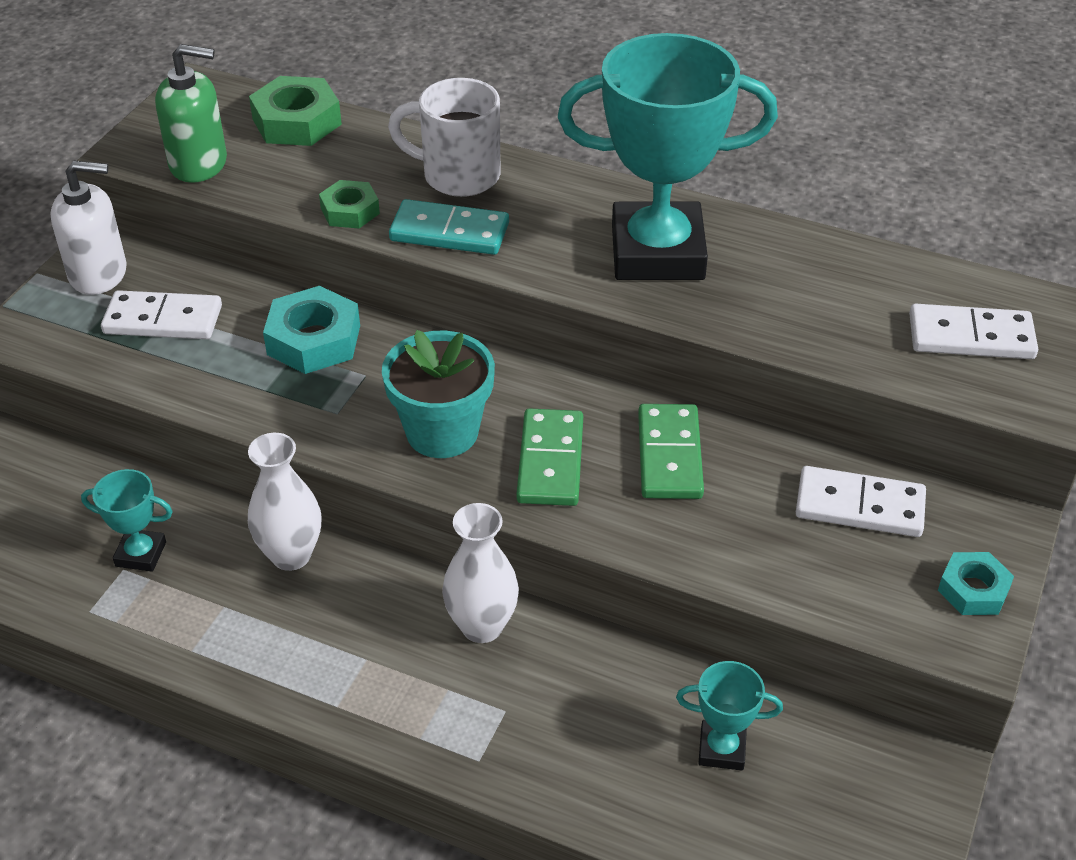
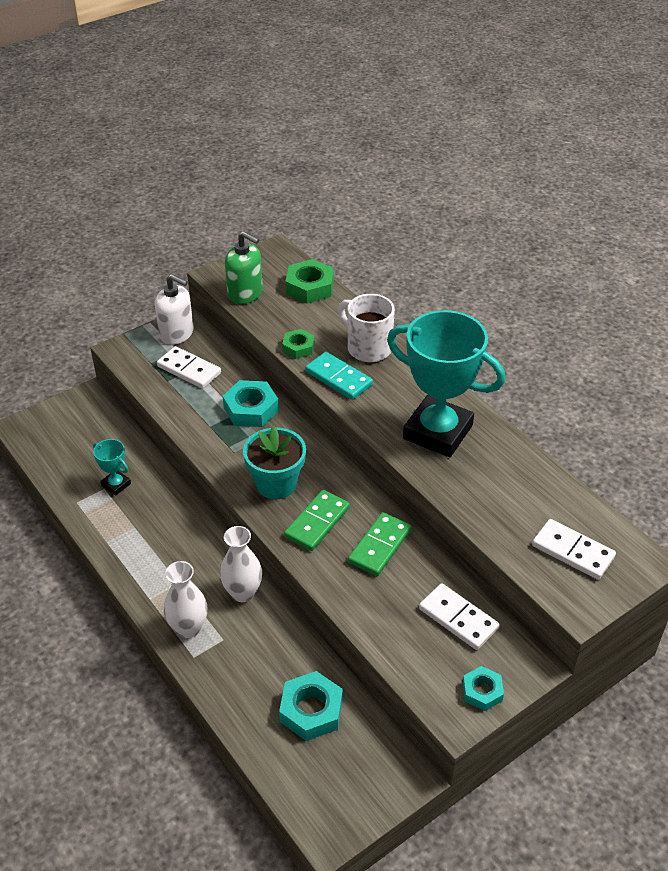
camera: 30 degrees right, 0 degrees up
white vase [248,433,321,571] -> white vase moved to [164,561,207,638]
turquoise trophy [676,661,783,770] -> turquoise nut [279,671,343,741]

